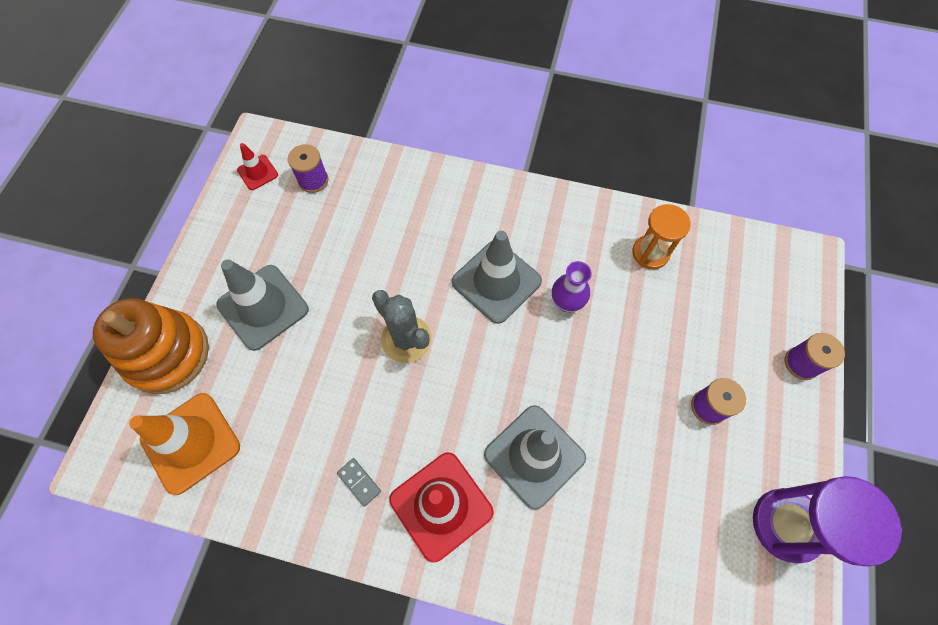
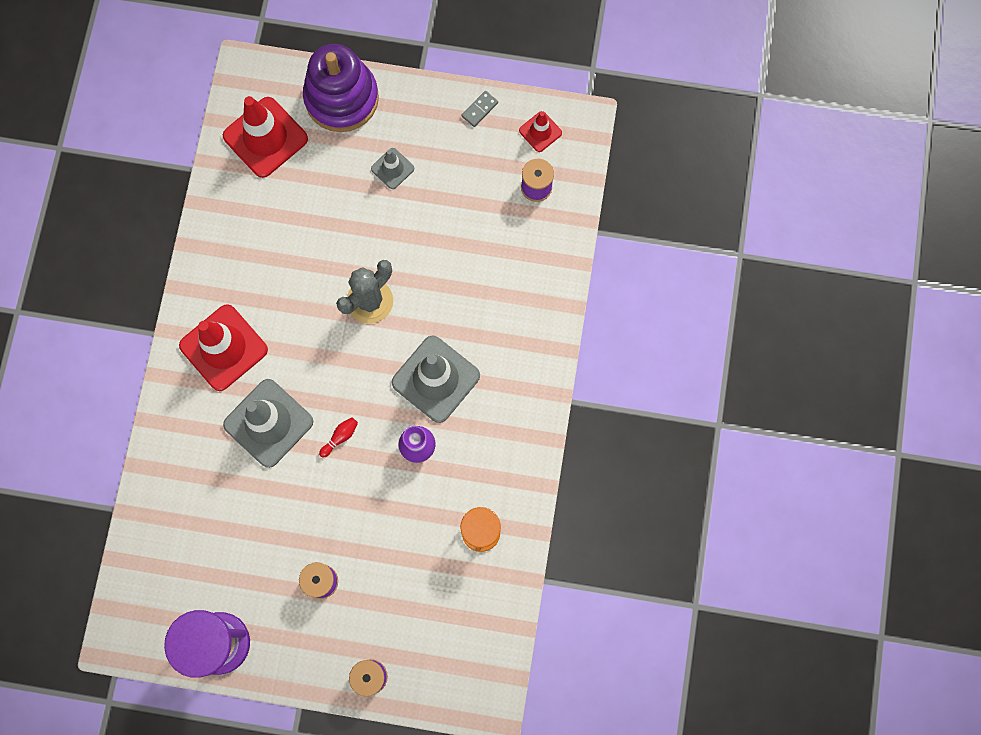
camera: 85 degrees right, 10 degrees up
orange stacking toy [93,298,209,394] -> purple stacking toy [303,44,379,132]
orange traffic cone [129,393,240,495] -> red traffic cone [223,96,308,178]
grey traffic cone [216,259,309,351] -> grey traffic cone [371,148,414,189], size x0.51
grey domino [337,458,381,507] -> grey domino moved to [461,91,498,127]
none -> red bowling pin [319,417,358,458]

